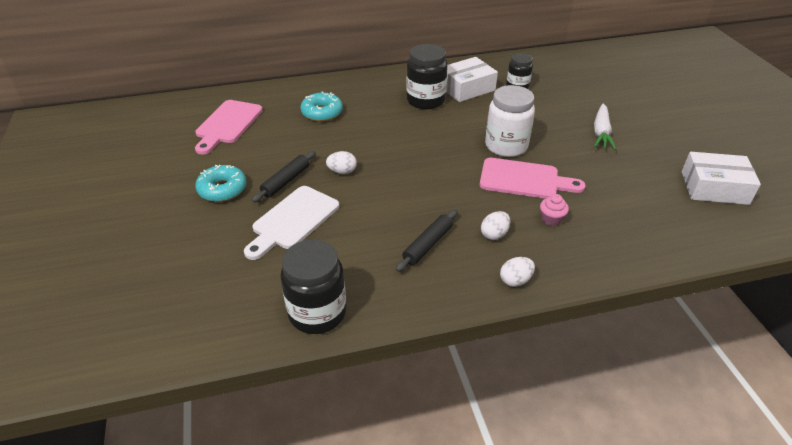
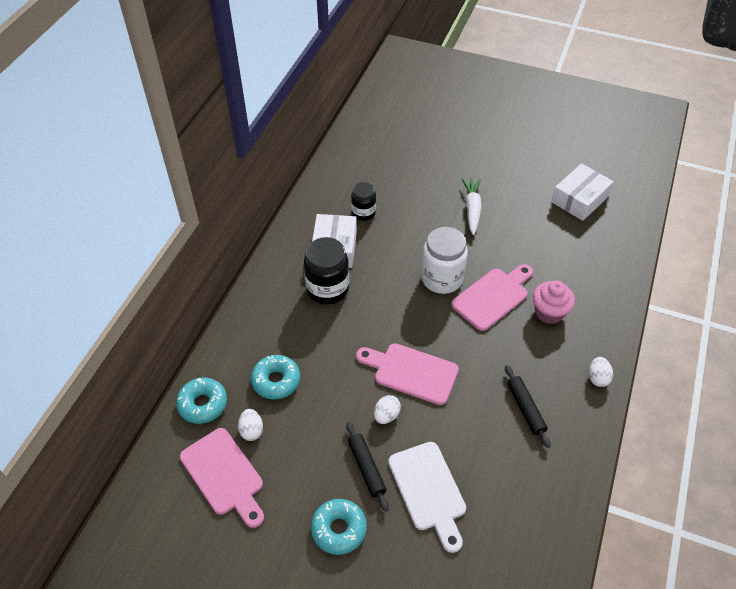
camera: 55 degrees left, 10 degrees up
black jar [280,239,346,334] -> none
white egg [481,211,510,240] -> white egg moved to [238,409,263,441]
pink cupcake [540,194,569,226] -> pink cupcake [533,281,575,324], size x1.66
white carrot [594,104,616,150] -> white carrot turned 135 degrees counterclockwise [462,178,482,235]
none -> turquoise donut [176,377,227,424]
none -> pink cutting board [356,343,459,405]

